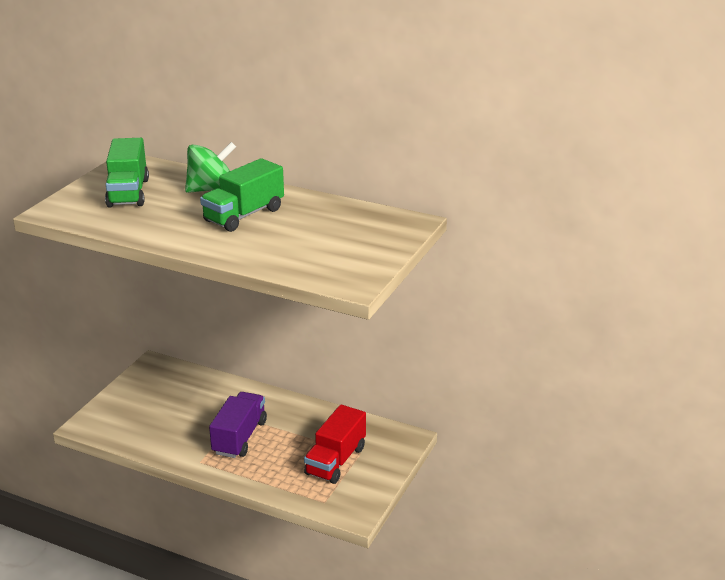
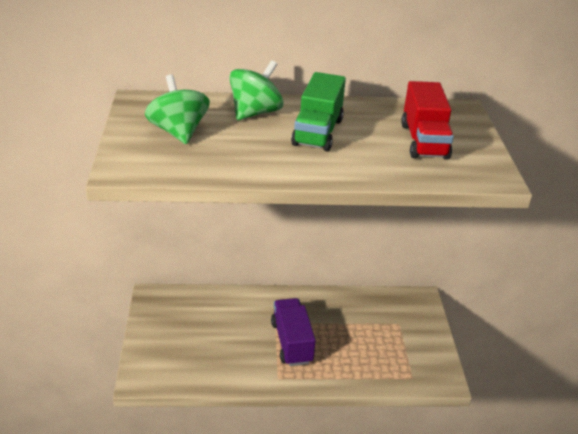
camera: 30 degrees left, 5 degrees up
green truck [105,138,149,207] -> green spinning top [145,74,210,144]
red truck [304,405,366,484] -> red truck moved to [401,81,454,160]

